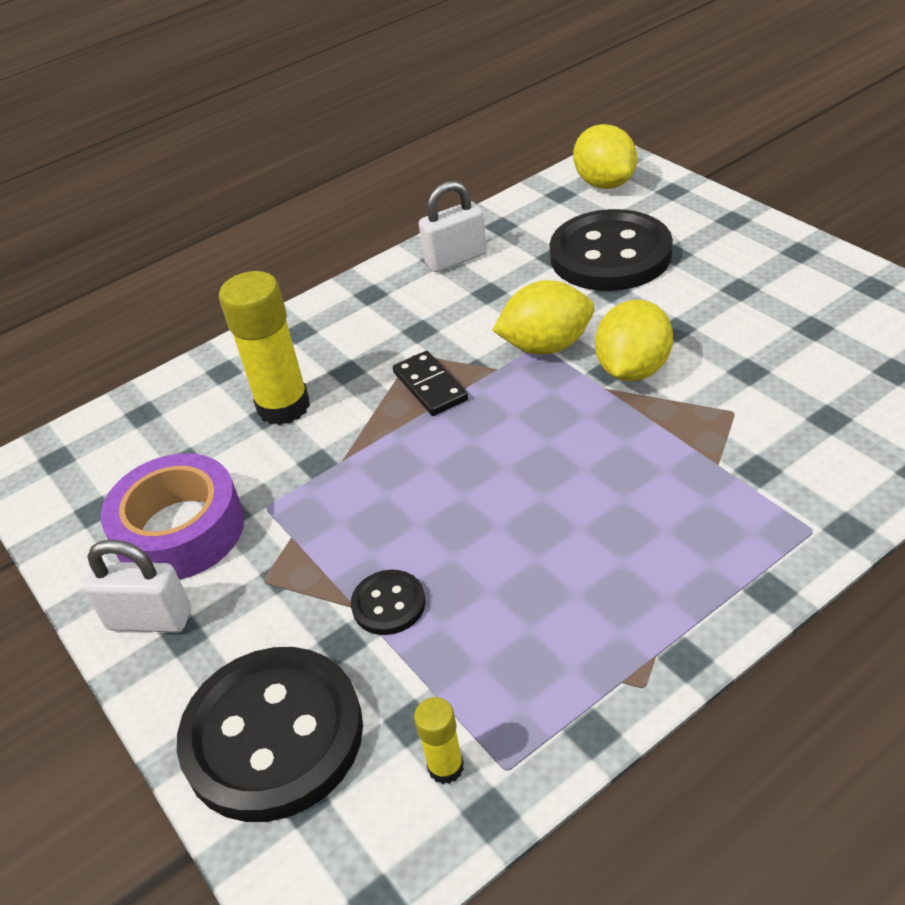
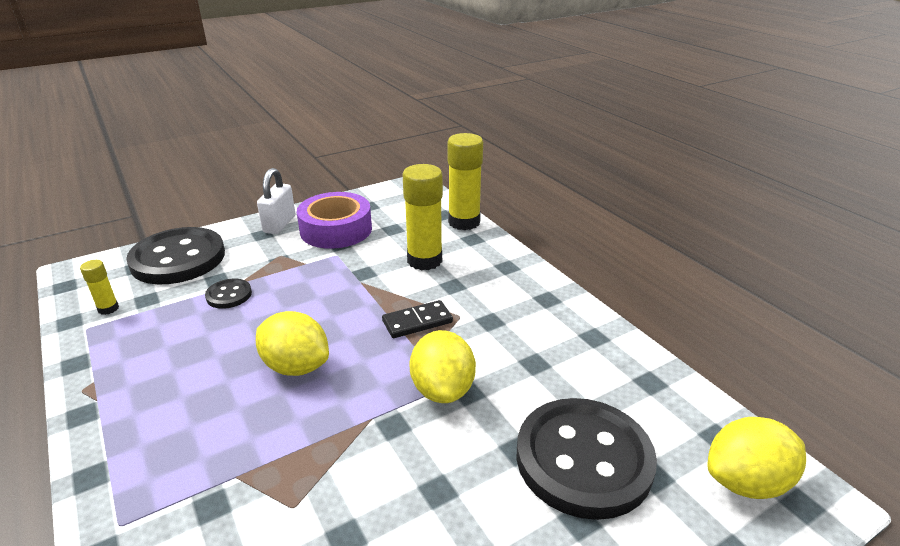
camera: 90 degrees right, 10 degrees down
white padlock [419,181,487,272] -> none
yellow lemon [595,300,673,381] -> yellow lemon moved to [256,311,329,376]
none -> yellow glue stick [447,133,483,230]

